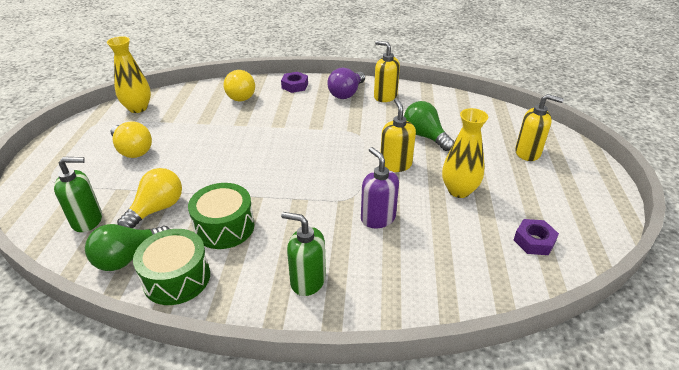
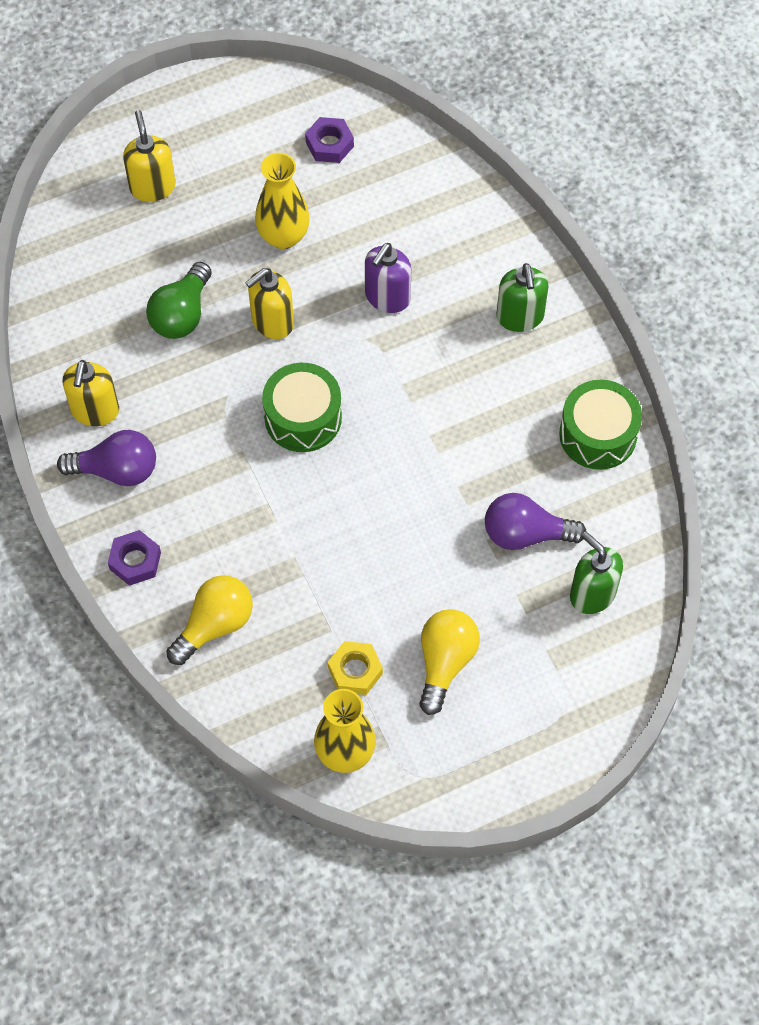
camera: 120 degrees left, 25 degrees up
green light bulb [85,224,170,271] -> none
yellow light bulb [117,168,182,228] -> purple light bulb [485,493,586,550]
green drum [188,183,254,249] -> green drum moved to [262,363,342,452]
none -> yellow nut [328,641,383,695]

